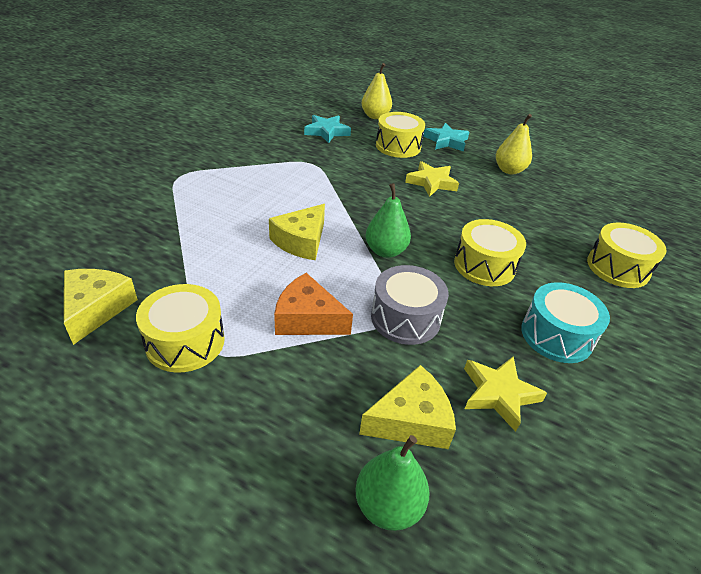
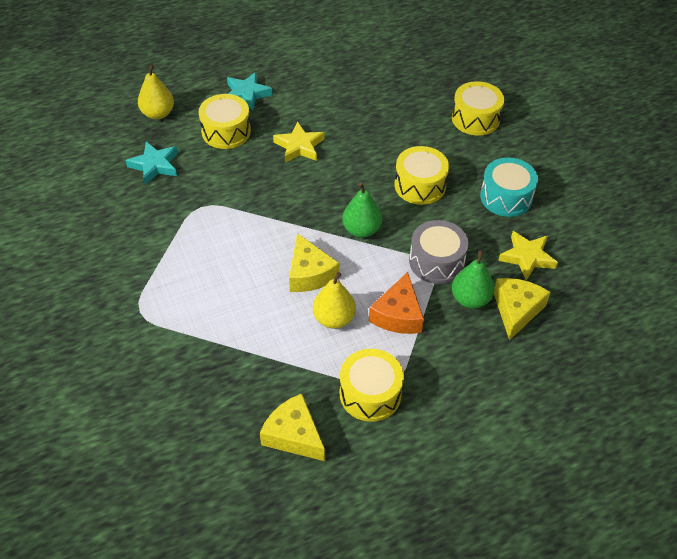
camera: 50 degrees left, 10 degrees up
orange cheese [274,273,353,335] -> orange cheese turned 45 degrees counterclockwise [369,272,424,334]
green pear [355,435,430,531] -> green pear moved to [452,250,495,309]
yellow pear [496,114,532,174] -> yellow pear moved to [313,272,356,329]

